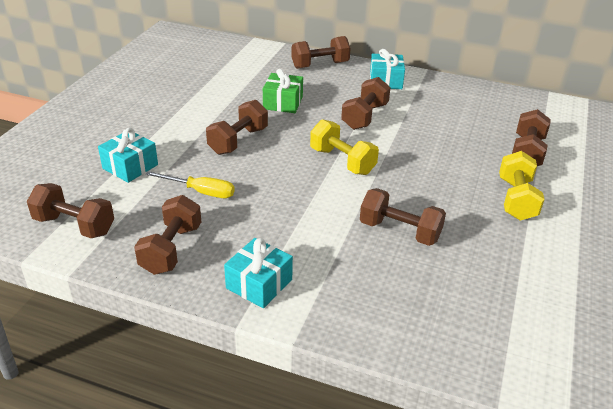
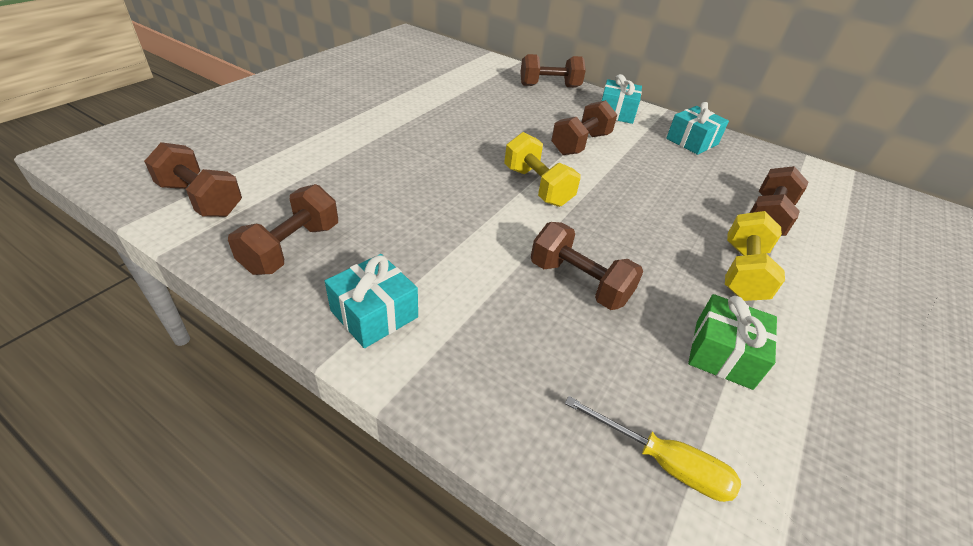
camera: 10 degrees right, 5 degrees up
turquoise gift [98,128,158,183] -> turquoise gift moved to [666,102,729,155]
yellow screwdriver [145,171,235,198] -> yellow screwdriver moved to [565,396,741,502]
brown dumbbell [206,100,268,155] -> none
green gift [263,69,303,113] -> green gift moved to [688,294,778,390]

